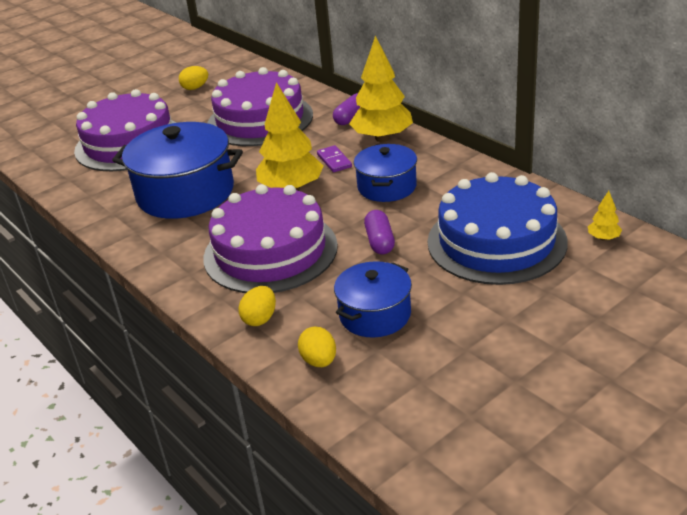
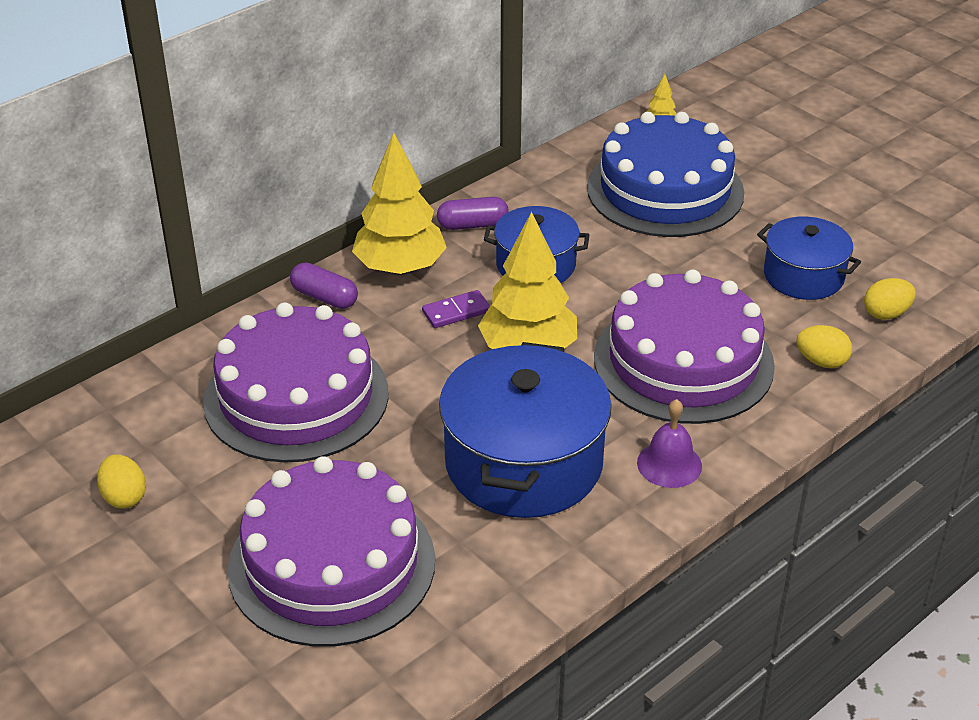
camera: 95 degrees left, 5 degrees up
purple capsule [364,210,395,254] -> purple capsule moved to [437,197,509,230]
none -> purple bell [637,399,702,488]

